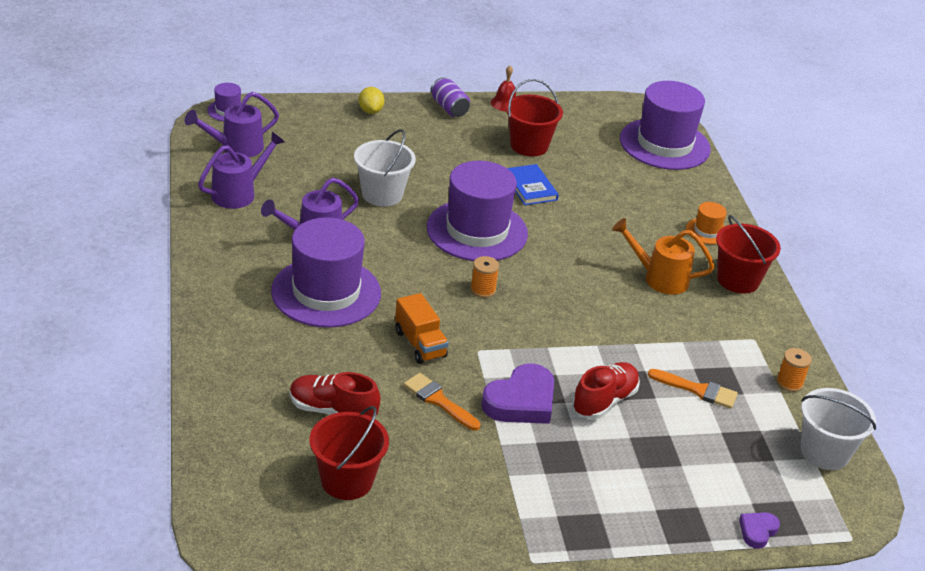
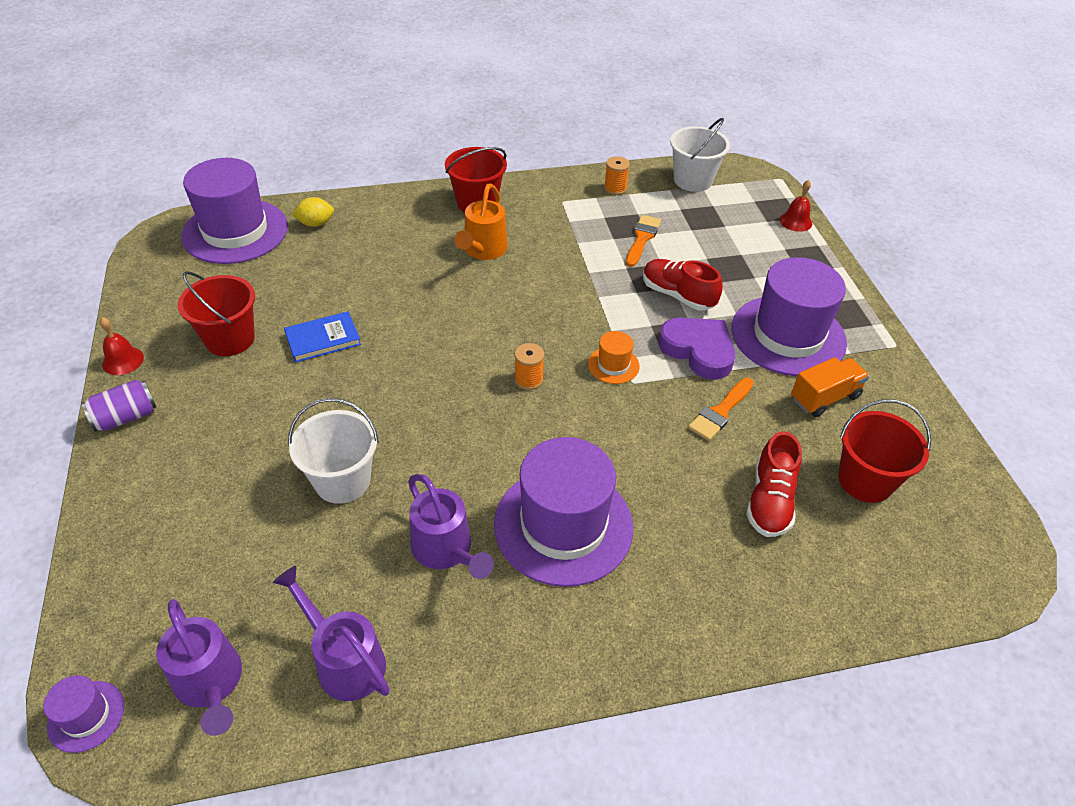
camera: 90 degrees left, 10 degrees up
yellow lemon [359,87,384,114] -> yellow lemon moved to [292,197,334,227]
orange truck [395,293,449,364] -> orange truck moved to [791,357,870,417]
purple hat [427,161,528,261] -> purple hat moved to [732,257,847,376]
orange hat [686,202,727,244] -> orange hat moved to [588,331,640,384]
purple heart [739,512,780,549] -> red bell [780,180,812,232]

